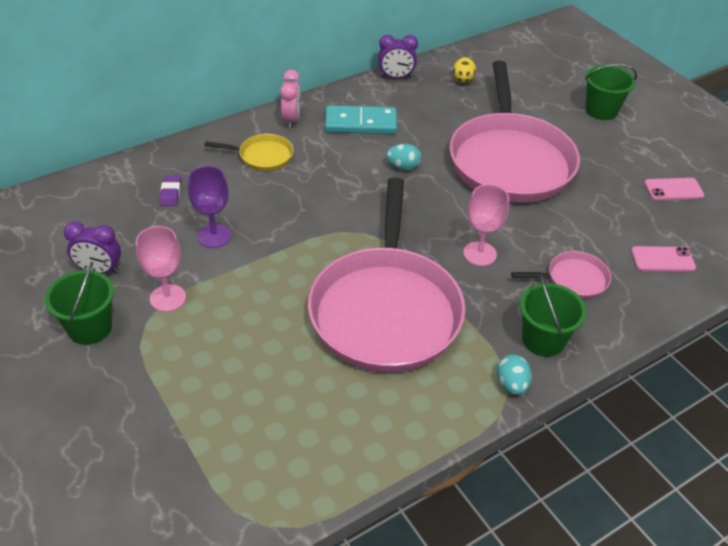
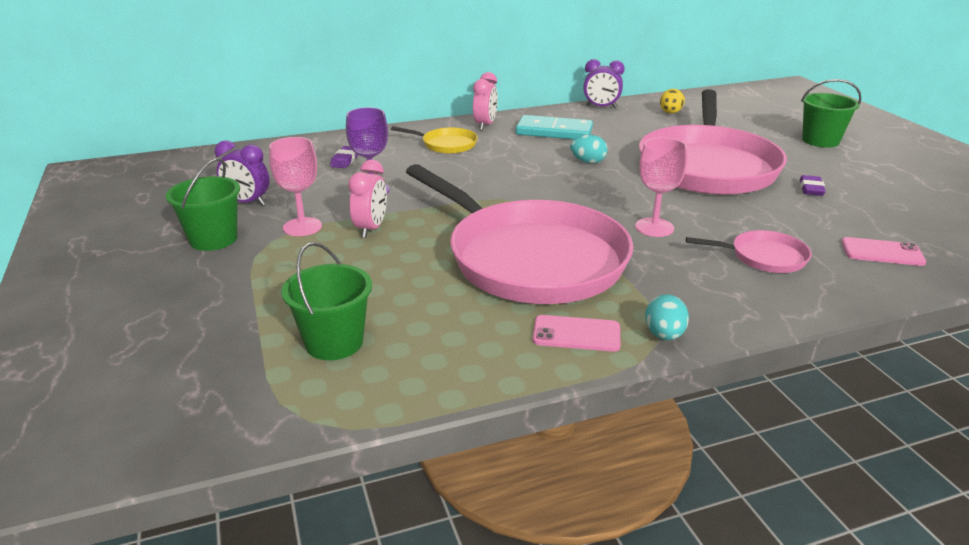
camera: 15 degrees right, 15 degrees down
pink pan [308,177,466,373] -> pink pan turned 60 degrees counterclockwise [406,164,633,304]
green bucket [520,275,587,357] -> green bucket moved to [281,242,372,360]
pink phone [644,178,704,200] -> pink phone moved to [533,315,621,352]
none -> pink clock [348,160,387,238]
none -> purple eraser [800,175,826,196]

